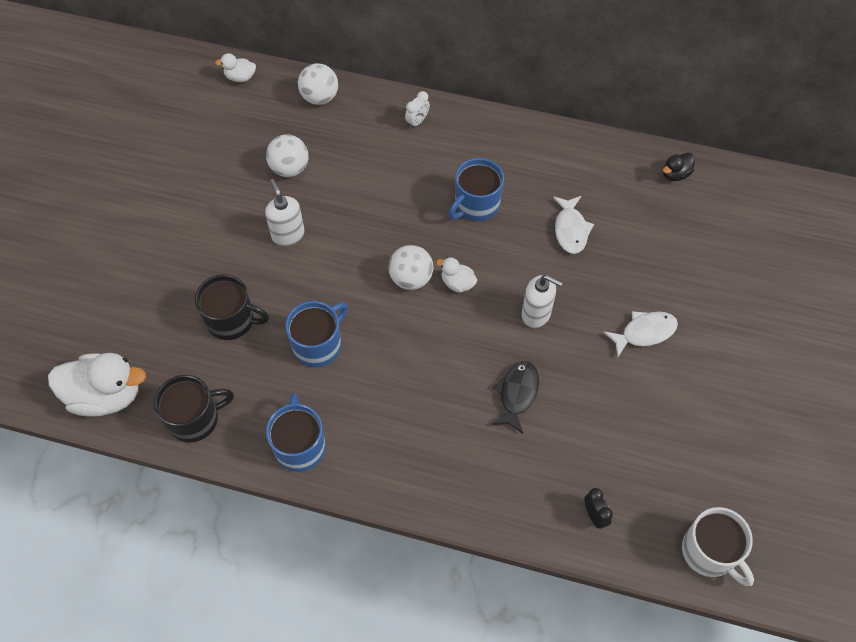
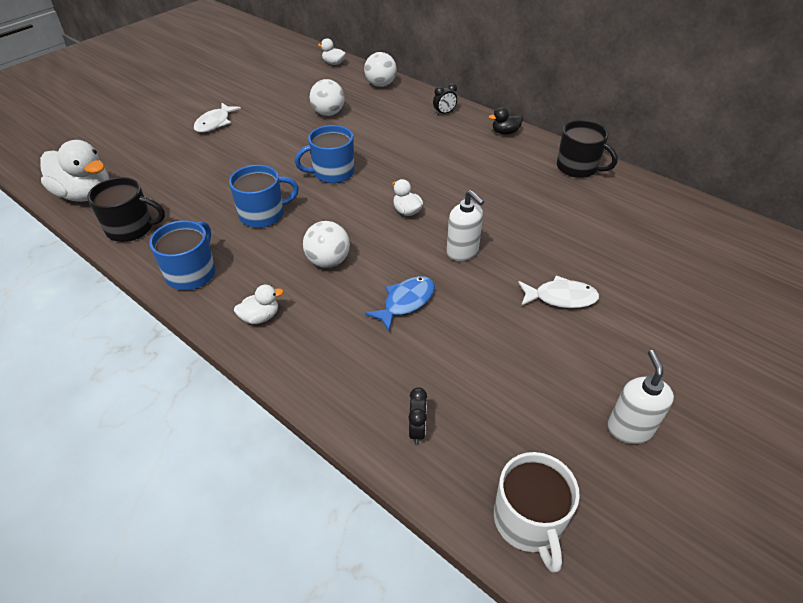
camera: 25 degrees right, 15 degrees down
black mug [195,274,269,340] -> black mug moved to [557,120,618,178]
white soap dispenser [265,179,305,246] -> white soap dispenser moved to [607,350,674,444]
white ball [389,245,433,290] -> white ball moved to [303,221,350,268]
white clock [405,91,430,129] -> black clock [433,83,457,115]
blue mug [449,158,504,221] -> blue mug moved to [295,125,354,183]
black fish [492,361,539,434] -> blue fish [365,276,435,331]
white fish [553,196,594,254] -> white fish moved to [193,103,241,133]
black duck [663,153,695,181] -> black duck moved to [489,107,523,134]
none -> white duck [234,285,283,324]

